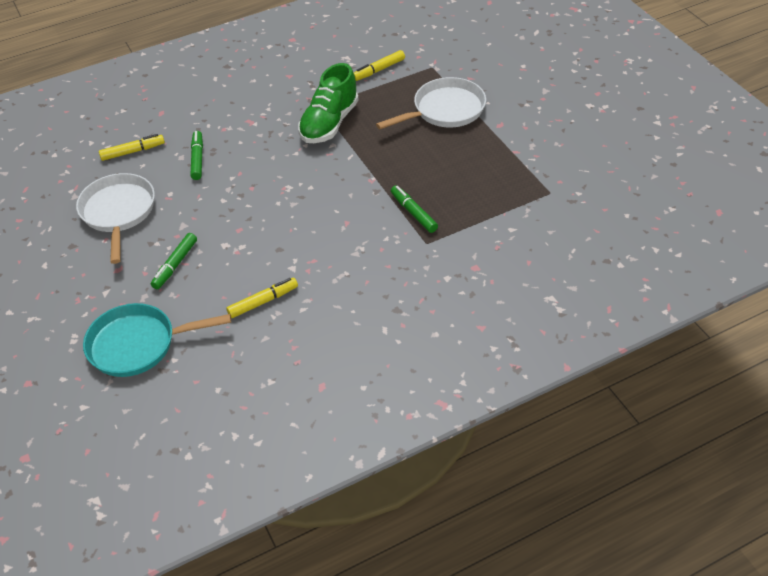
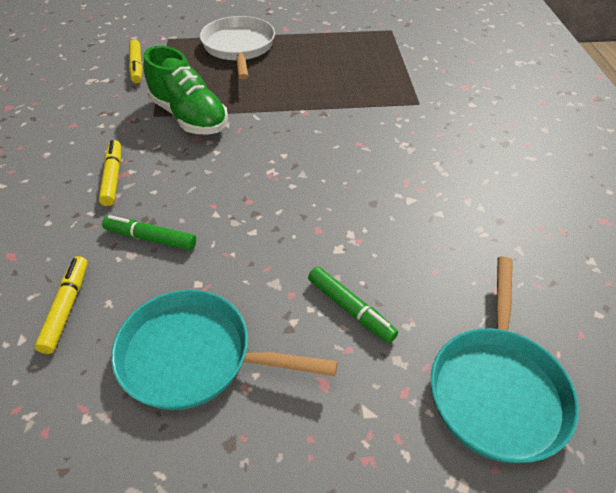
camera: 70 degrees left, 0 degrees up
white pan [76,173,155,264] -> turquoise pan [111,290,338,410]
yellow marker [226,278,298,318] -> yellow marker moved to [99,140,121,206]
green marker [391,185,438,233] -> none

